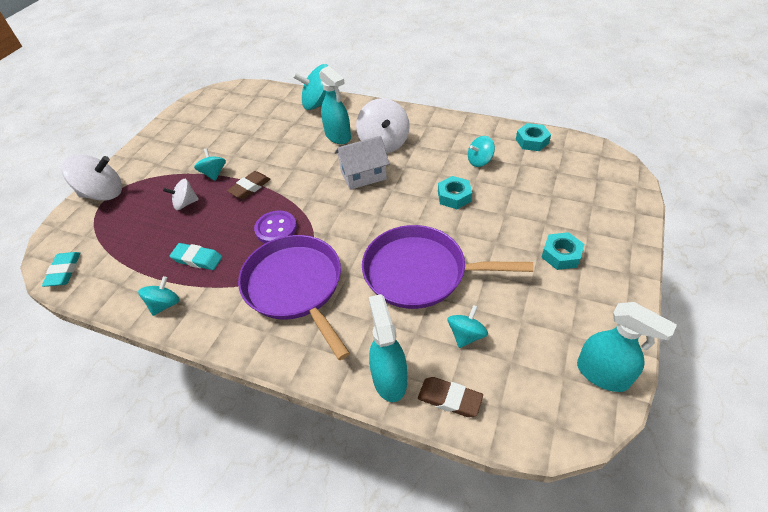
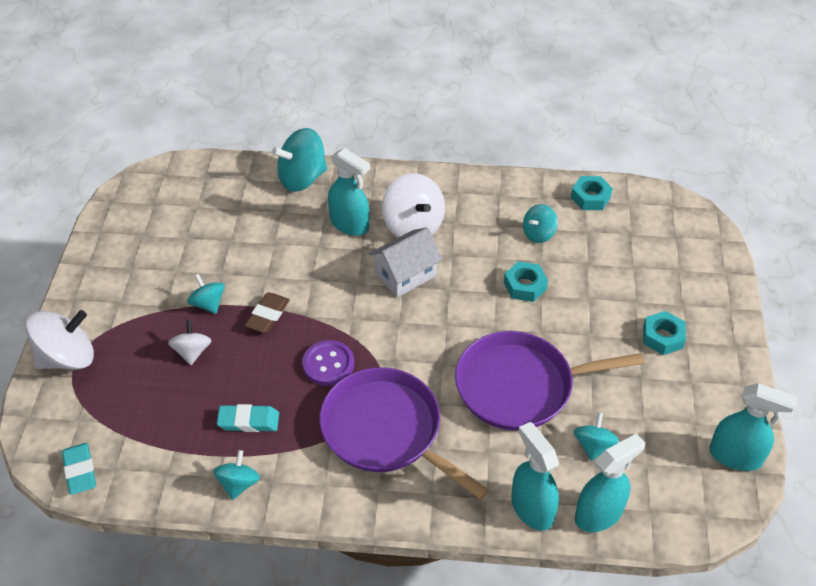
camera: 20 degrees left, 0 degrees up
white spinning top [163,179,199,210] -> white spinning top turned 120 degrees clockwise [168,320,212,365]
brown eraser [418,377,483,417] -> turquoise spray bottle [575,433,645,532]

